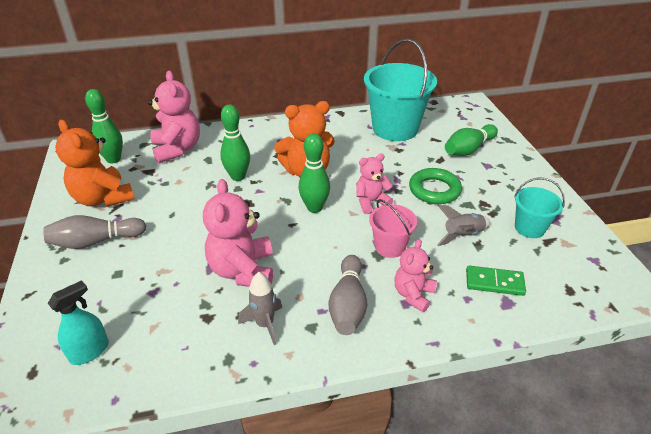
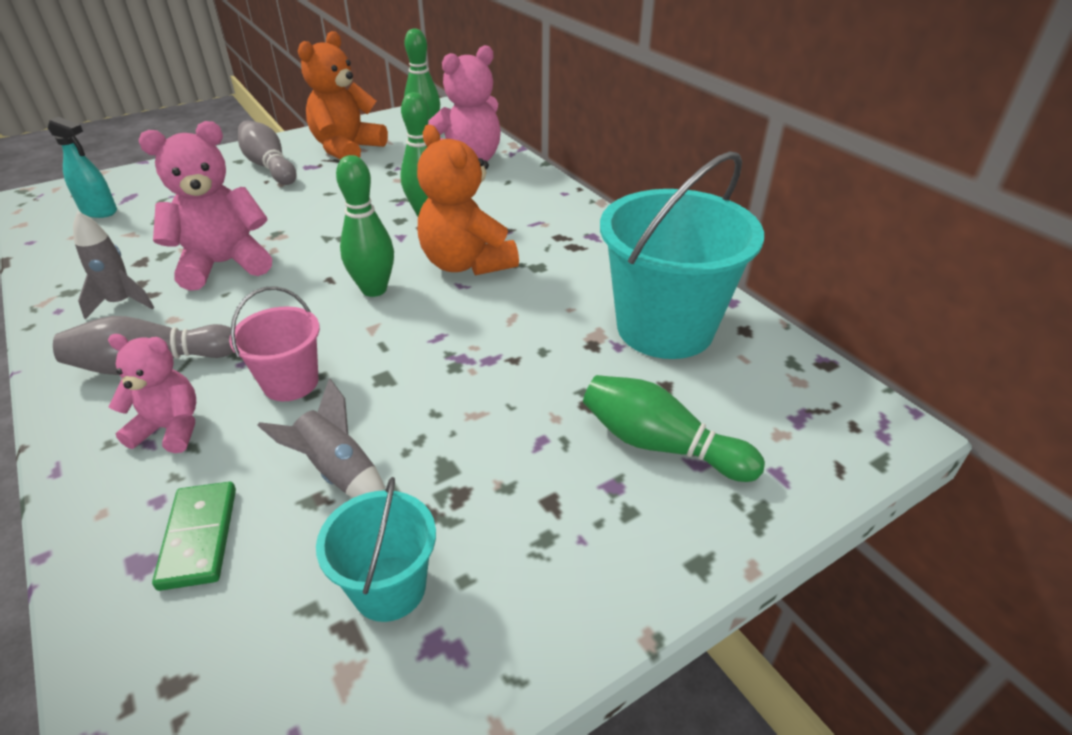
camera: 70 degrees right, 0 degrees up
pink teddy bear [356,153,393,214] -> none
green ring [409,168,462,204] -> none

